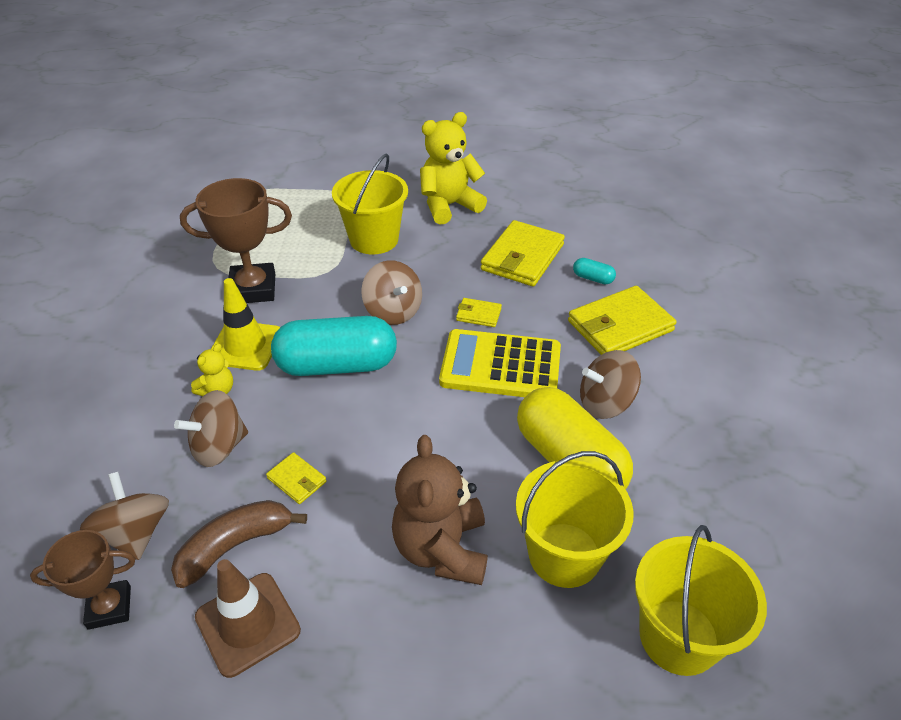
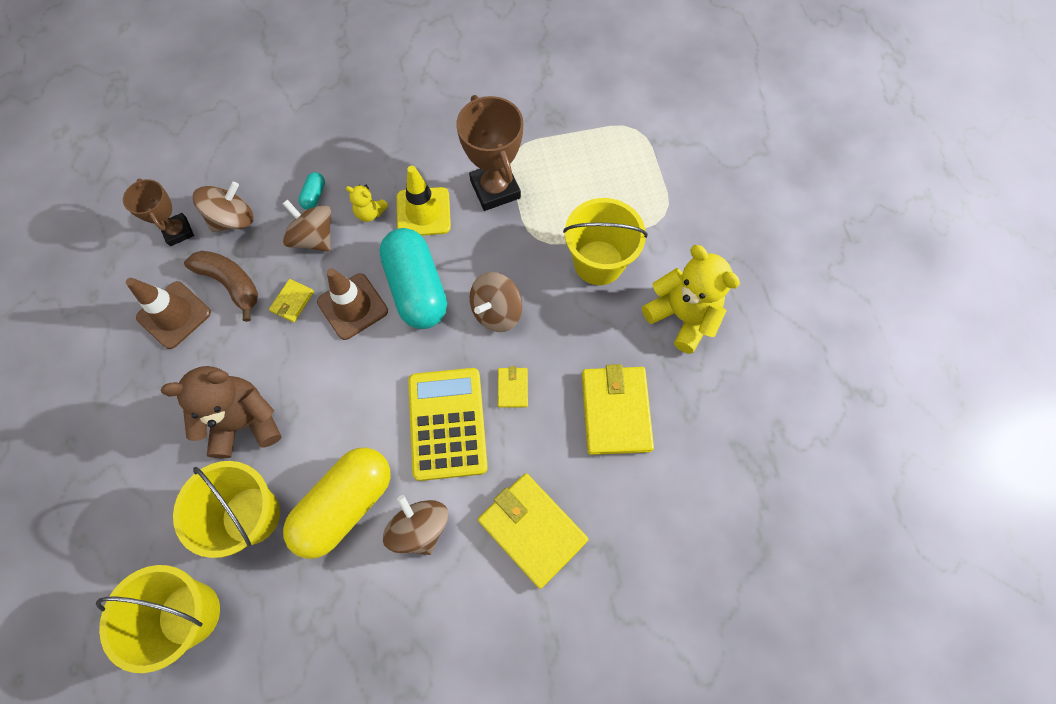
camera: 75 degrees right, 25 degrees up
yellow wallet [481,220,565,287] -> yellow wallet turned 75 degrees clockwise [582,364,654,455]
turquoise capsule [573,258,616,285] -> turquoise capsule moved to [298,172,325,210]
none -> brown traffic cone [317,268,388,340]

